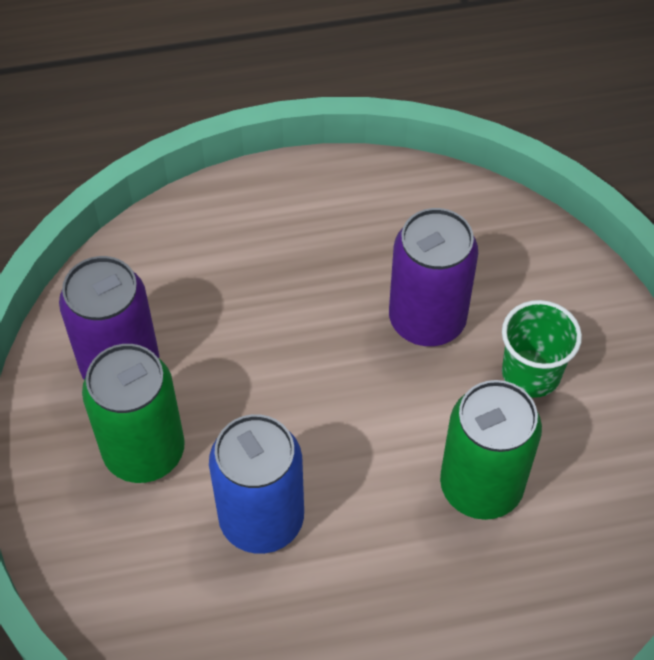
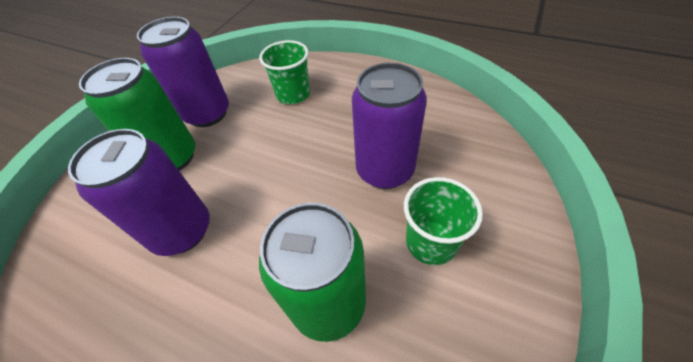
camera: 40 degrees right, 5 degrees down
blue can [209,414,304,554] -> purple can [68,129,210,256]
none -> green cup [259,40,310,104]

